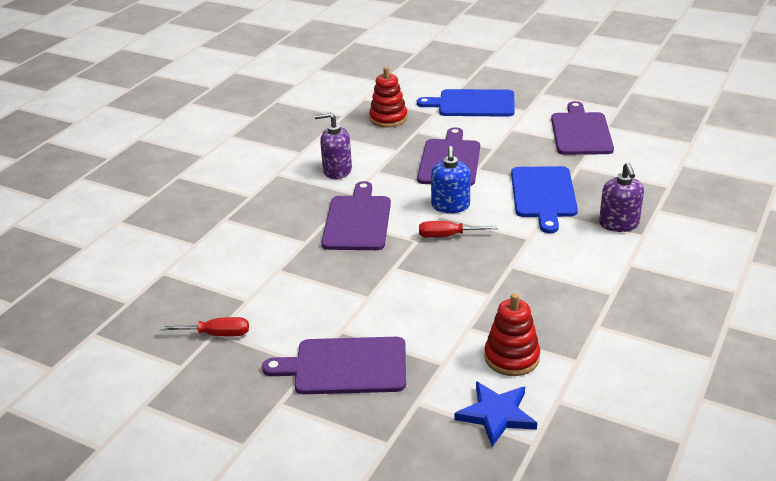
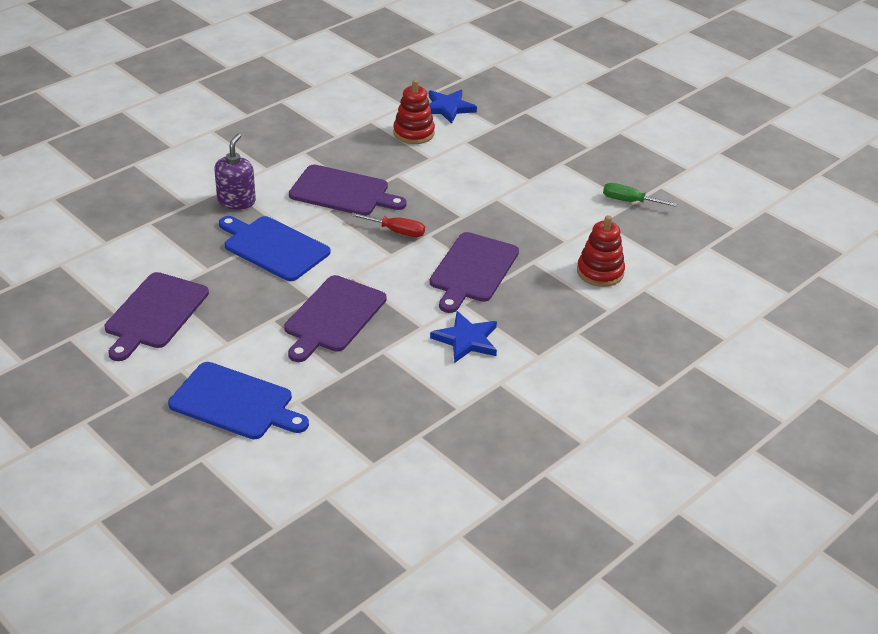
camera: 165 degrees left, 5 degrees up
red screwdriver [160,317,249,336] -> green screwdriver [603,183,677,207]
purple cutting board [262,337,406,394] -> purple cutting board moved to [289,164,407,216]
purple soap dispenser [314,112,352,179] -> blue star [430,311,497,363]
red stacking toy [369,67,407,127] -> red stacking toy moved to [577,215,625,287]
blue soap dispenser [431,146,471,213] -> none
blue cutting board [511,166,578,233] -> blue cutting board turned 75 degrees counterclockwise [219,216,330,281]

